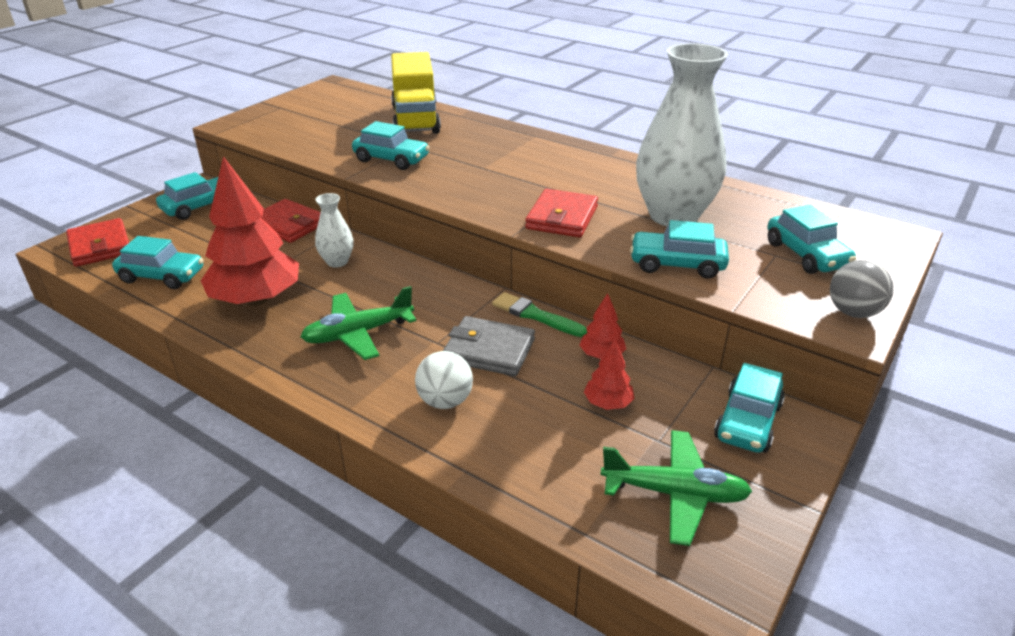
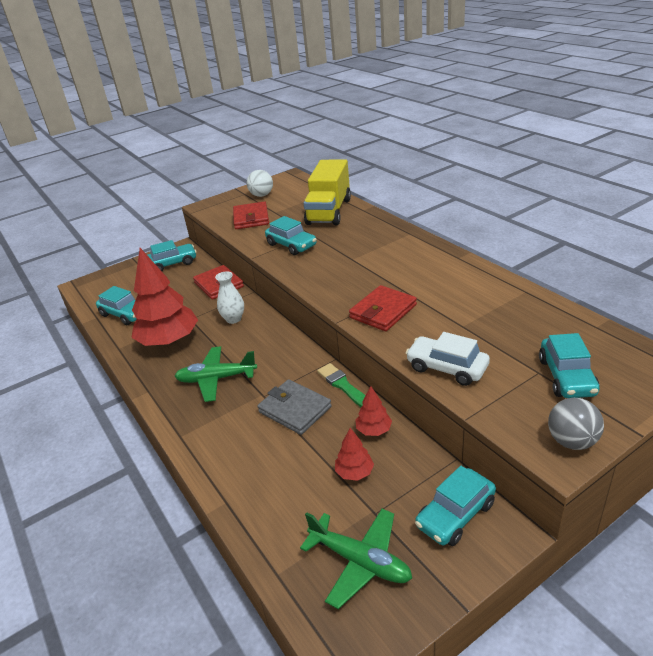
camera: 25 degrees right, 0 degrees up
red wallet [66,218,129,267] -> red wallet moved to [233,201,269,229]
white ball [415,351,473,409] -> white ball moved to [247,170,273,197]
turquoise car [630,220,729,279] -> white car [406,332,490,386]
white vase [636,43,728,227] -> none

